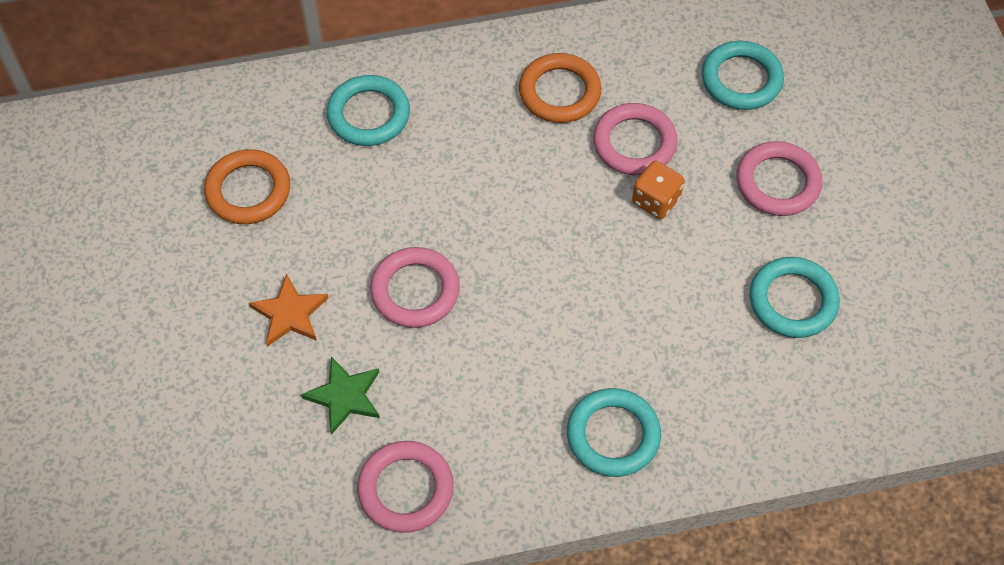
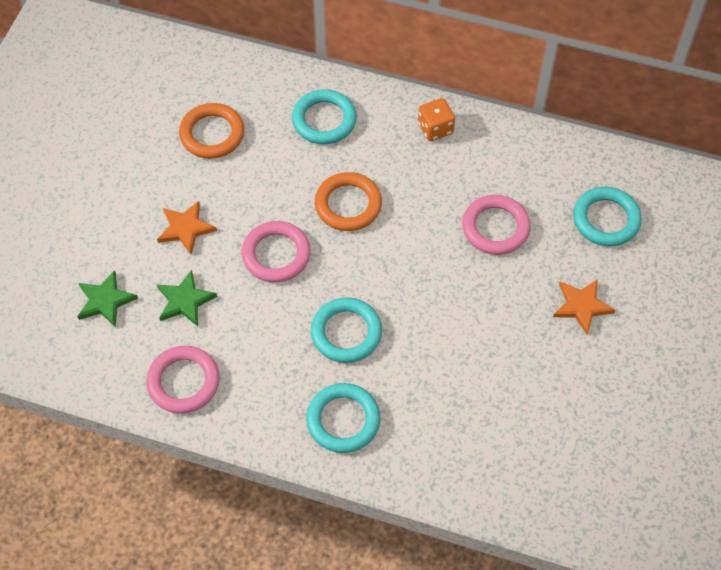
camera: 30 degrees right, 0 degrees up
orange ring [519,53,602,123] -> orange ring moved to [315,172,382,231]
orange dice [632,161,684,219] -> orange dice moved to [418,98,455,141]
pink ring [736,141,822,216] -> orange star [553,279,615,335]
turquoise ring [750,257,840,338] -> turquoise ring moved to [311,297,382,363]
none -> green star [77,270,138,327]

